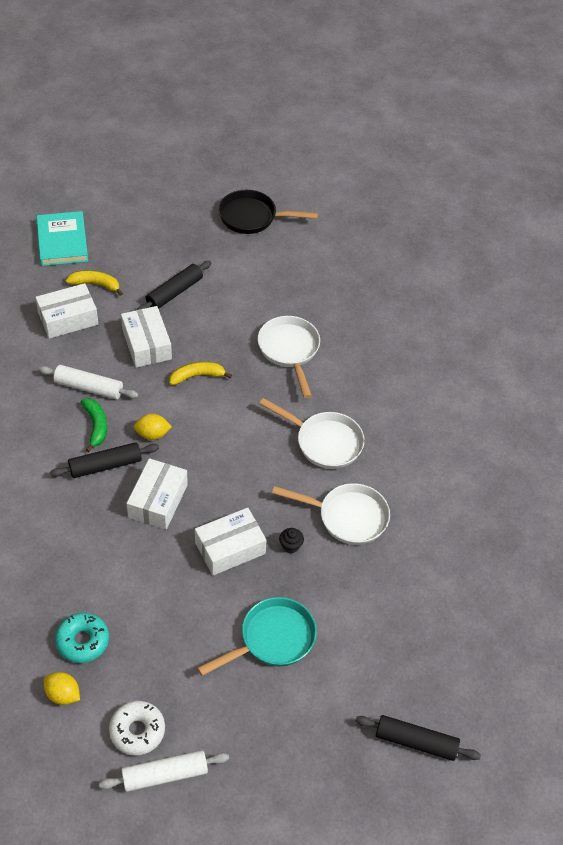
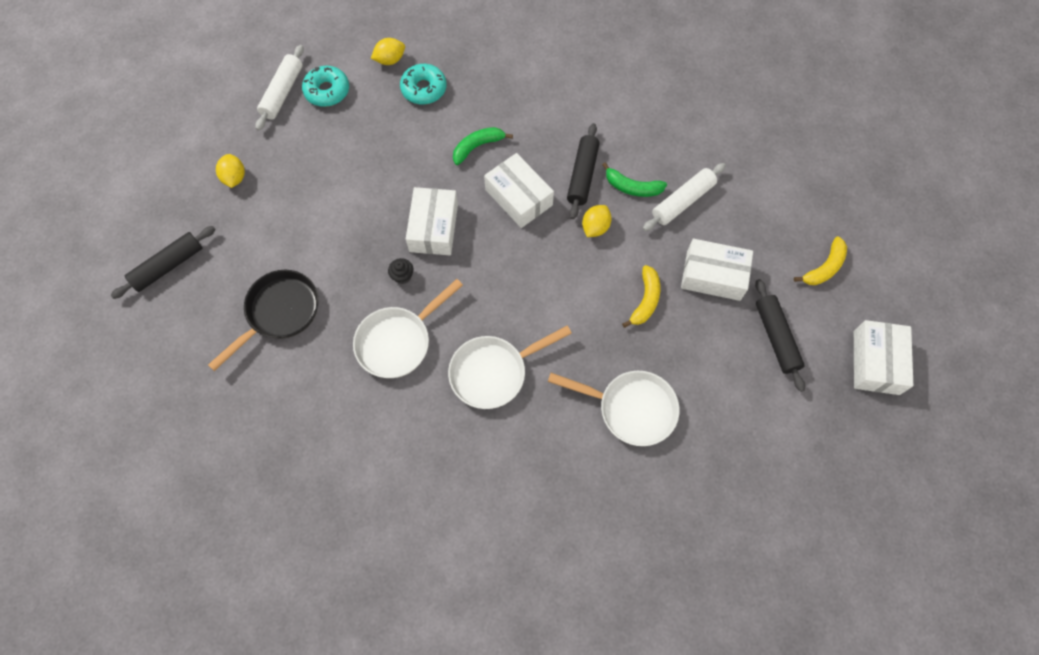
camera: 125 degrees right, 15 degrees up
white box [35,283,98,339] -> white box moved to [854,320,913,395]
turquoise book [36,211,88,266] -> none
white donut [109,701,165,755] -> turquoise donut [302,66,349,107]
turquoise pan [197,597,317,676] -> none
black pan [218,190,318,234] -> black pan moved to [208,270,318,371]
none -> yellow lemon [216,154,245,188]
none -> green banana [453,127,513,165]

